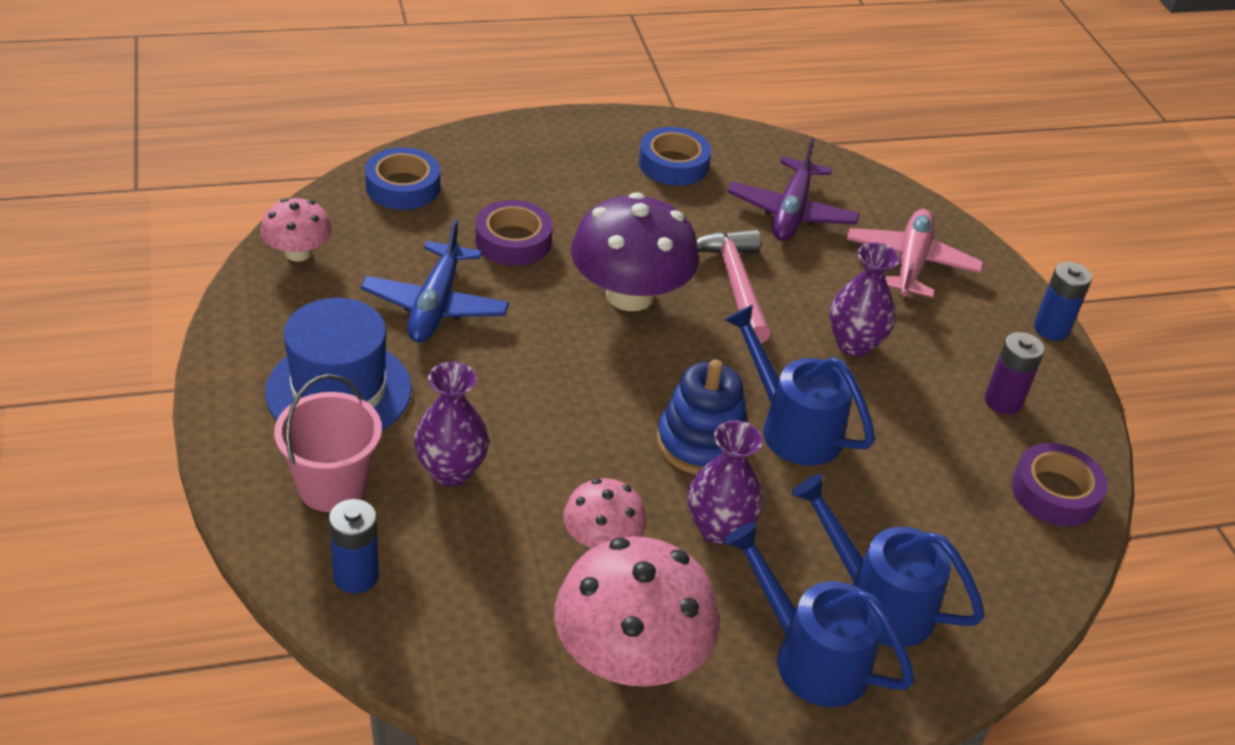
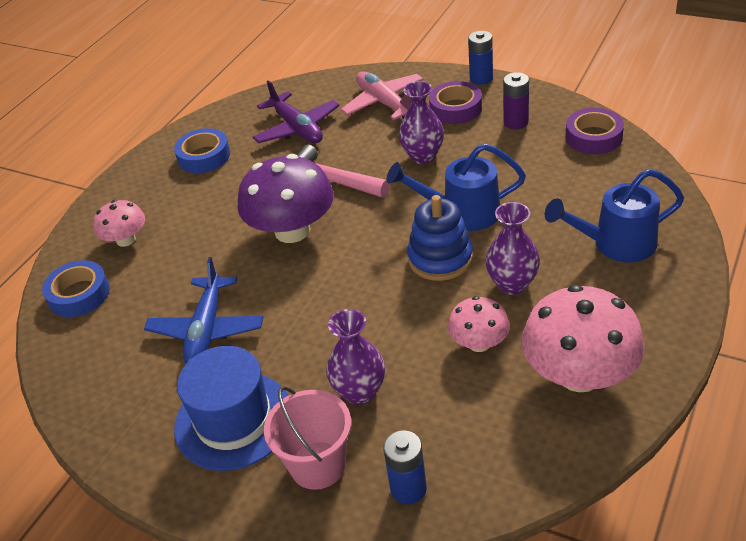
camera: 40 degrees left, 0 degrees up
pink mushroom [260,198,332,262] -> pink mushroom moved to [93,200,145,247]
blue plane [361,219,509,343] -> blue plane turned 45 degrees clockwise [144,257,263,364]
purple tape [475,200,553,266] -> purple tape moved to [429,81,482,124]
blue watering can [724,522,915,707] -> none

